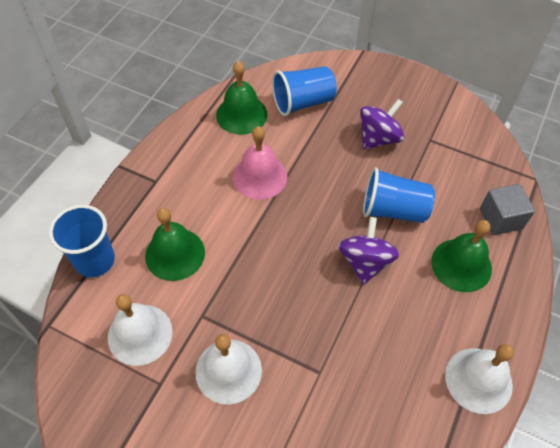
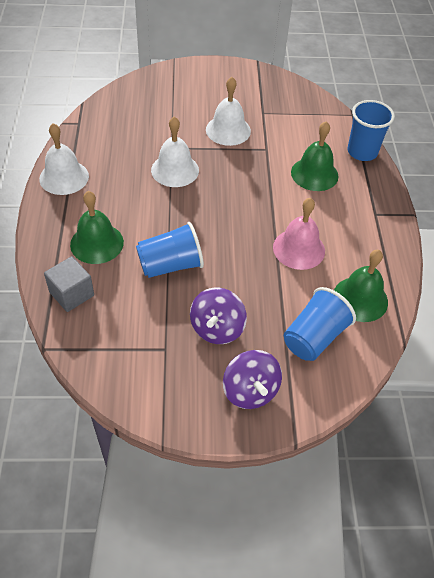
camera: 150 degrees right, 5 degrees down
white bell [108,294,173,366] -> white bell moved to [151,117,199,187]
purple spinning top [338,217,399,285] -> purple spinning top moved to [223,350,282,409]

